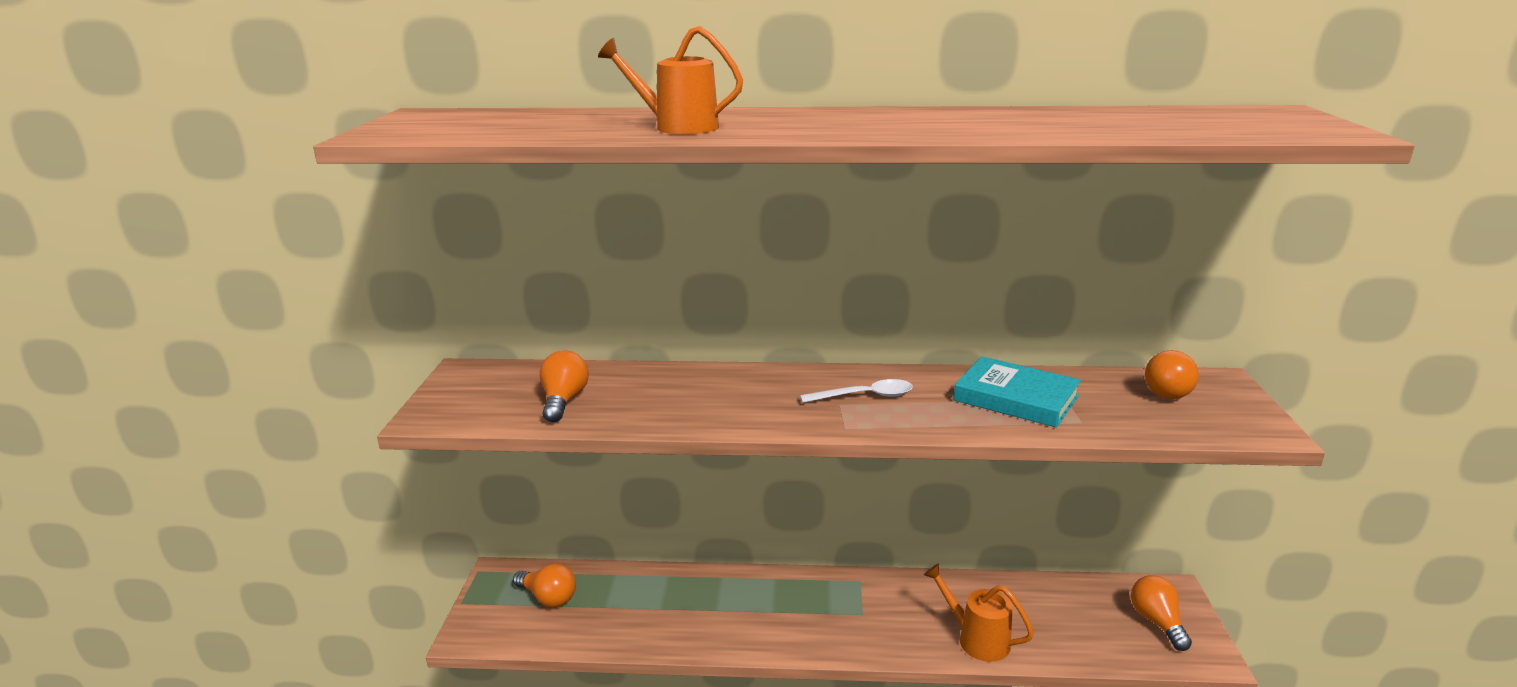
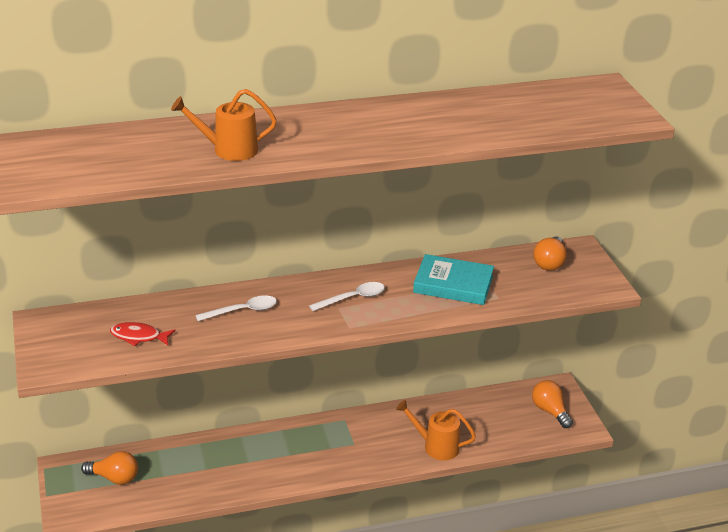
camera: 20 degrees left, 10 degrees up
orange light bulb [540,350,589,422] -> red fish [110,322,176,346]
none -> white spoon [195,295,277,321]

